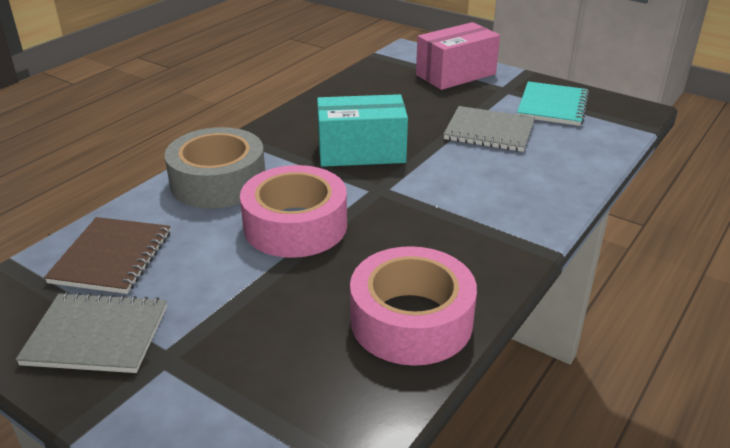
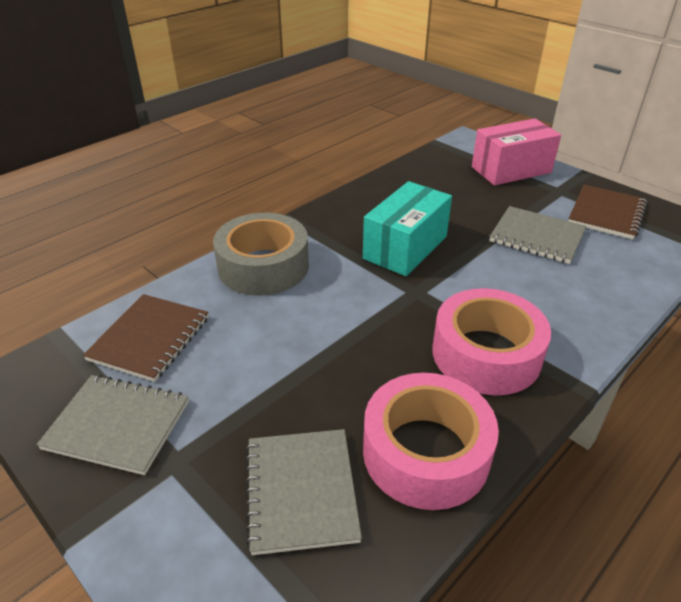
camera: 10 degrees right, 5 degrees up
pink tape [240,165,347,258] -> pink tape moved to [433,288,551,395]
turquoise box [317,94,408,167] -> turquoise box turned 60 degrees counterclockwise [363,181,452,276]
turquoise notebook [517,81,589,126] -> brown notebook [568,184,647,239]
none -> grey notebook [246,429,362,555]

